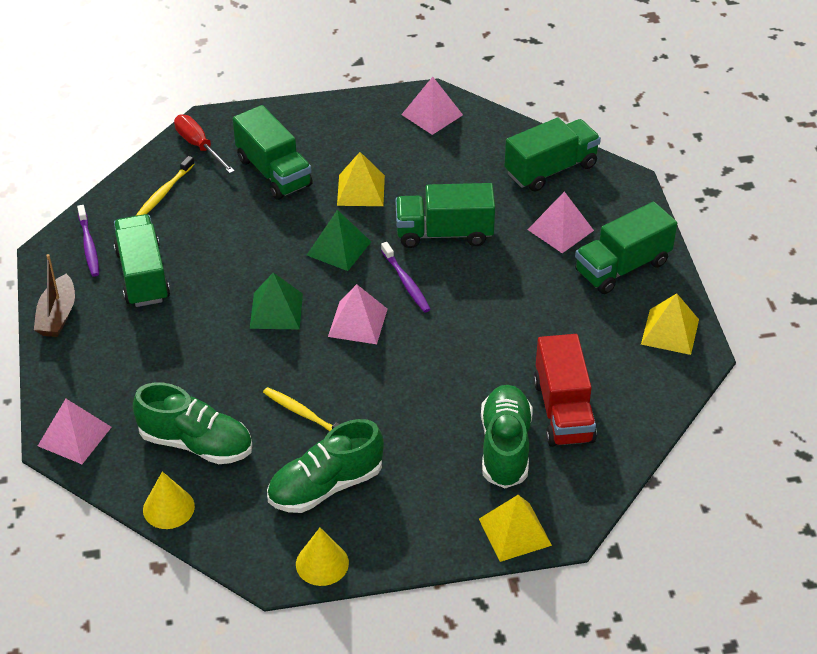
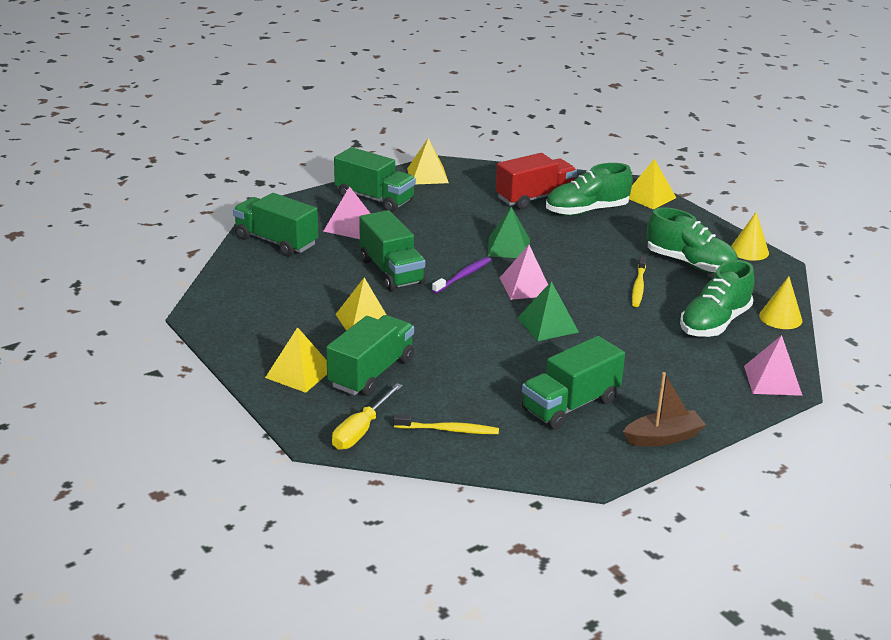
camera: 115 degrees left, 15 degrees down
purple toothbrush [77,205,99,277] -> none
green shoe [133,382,252,464] -> green shoe turned 135 degrees counterclockwise [680,260,755,337]
red screwdriver [174,115,235,173] -> yellow screwdriver [332,383,403,450]
green pyramid [307,210,371,271] -> green pyramid moved to [487,207,530,258]
pink pyramid [401,77,463,135] -> none
none -> yellow pyramid [265,327,327,393]

